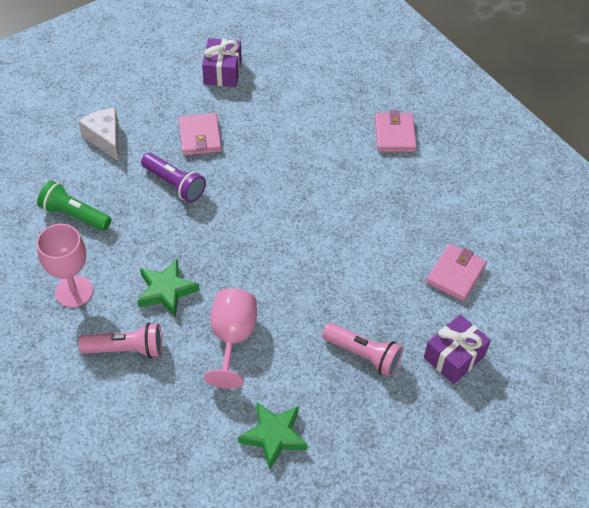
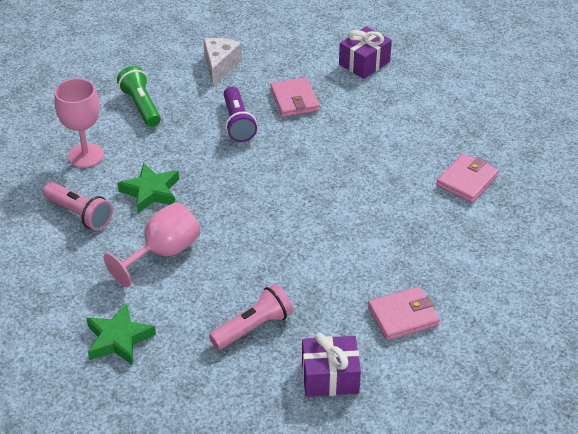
camera: 40 degrees right, 10 degrees down
pink wallet [179,113,222,155] -> pink wallet turned 45 degrees counterclockwise [270,77,320,117]
pink flashlight [322,323,403,377] -> pink flashlight turned 105 degrees counterclockwise [209,284,293,350]

